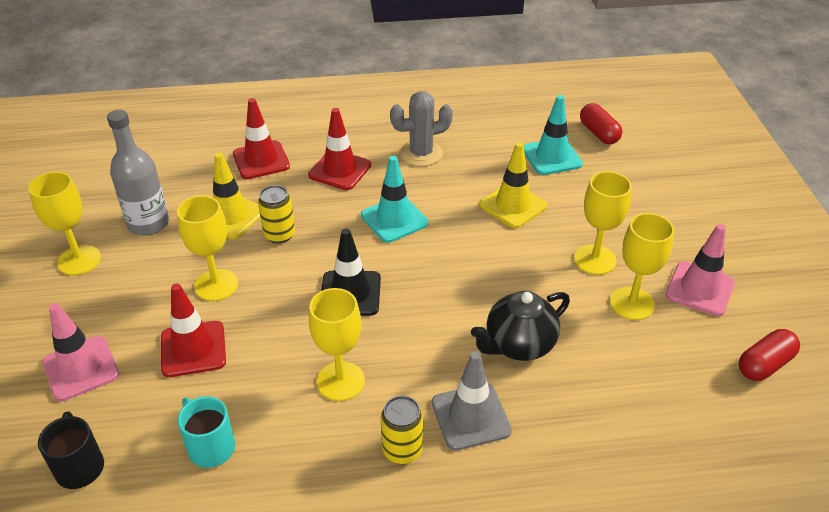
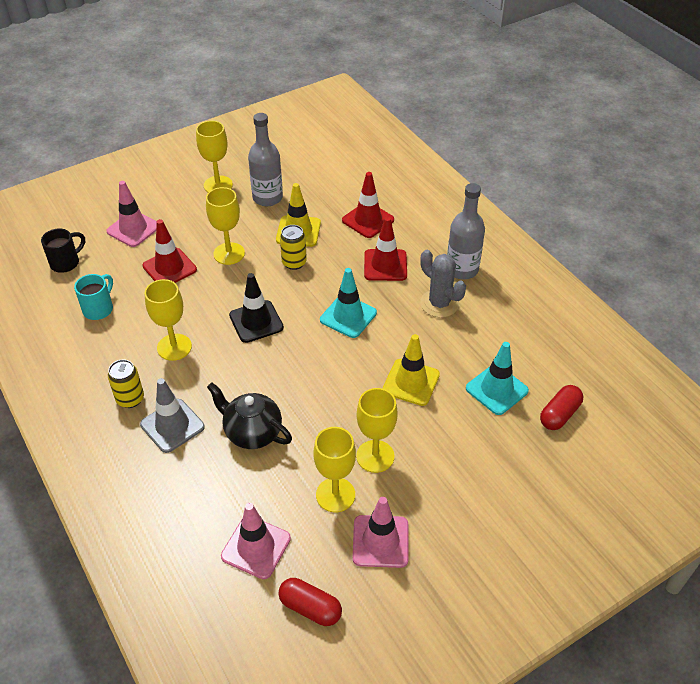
camera: 65 degrees right, 5 degrees up
none -> pink traffic cone [221,503,291,579]
none -> grey bottle [447,183,485,279]

